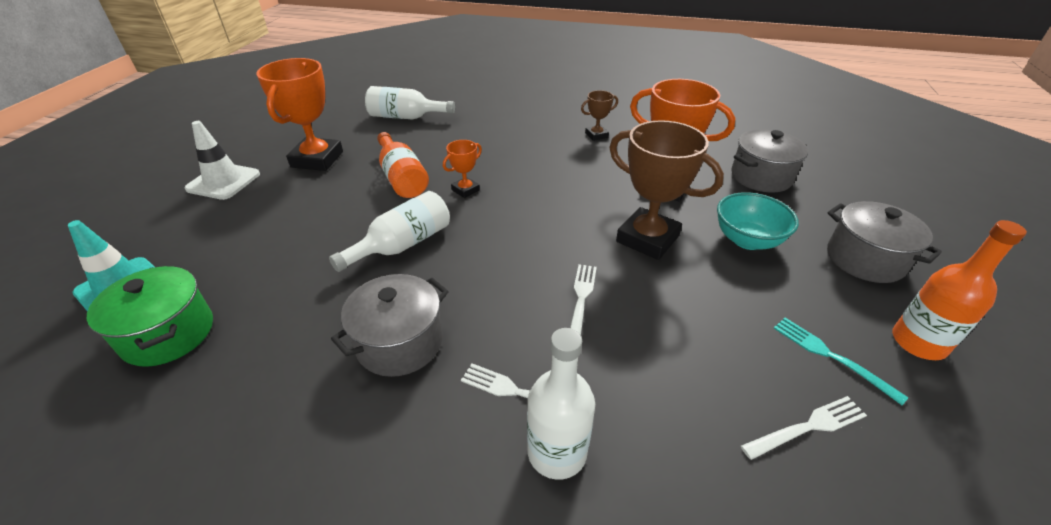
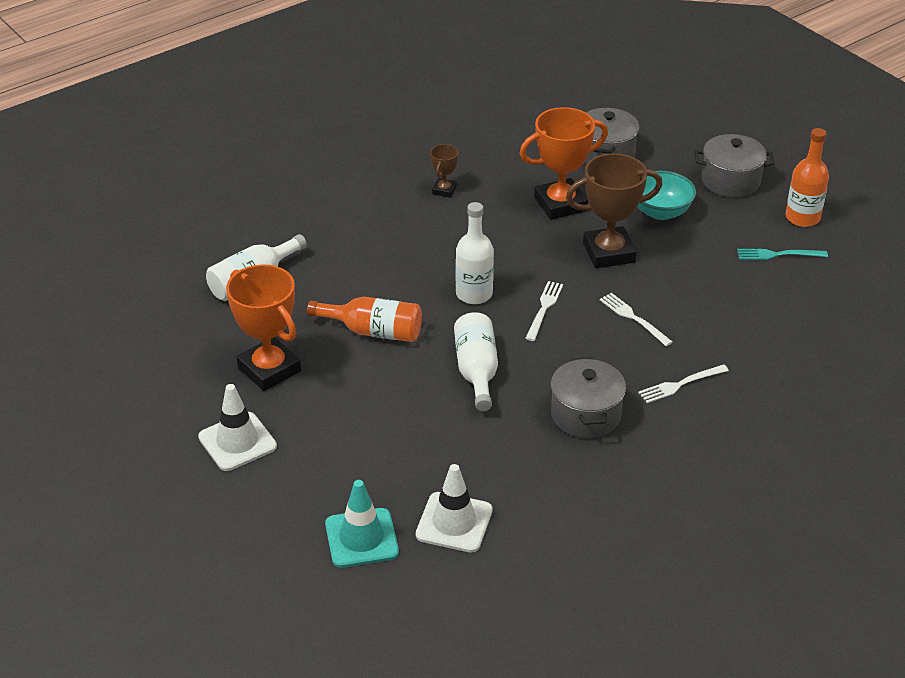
camera: 50 degrees left, 0 degrees up
green pot [87,266,213,367] -> white traffic cone [416,464,493,553]
orange trophy [443,140,482,198] -> none
white bottle [527,328,595,480] -> white bottle moved to [456,202,494,304]
white fork [741,396,867,460] -> white fork moved to [525,281,563,341]

